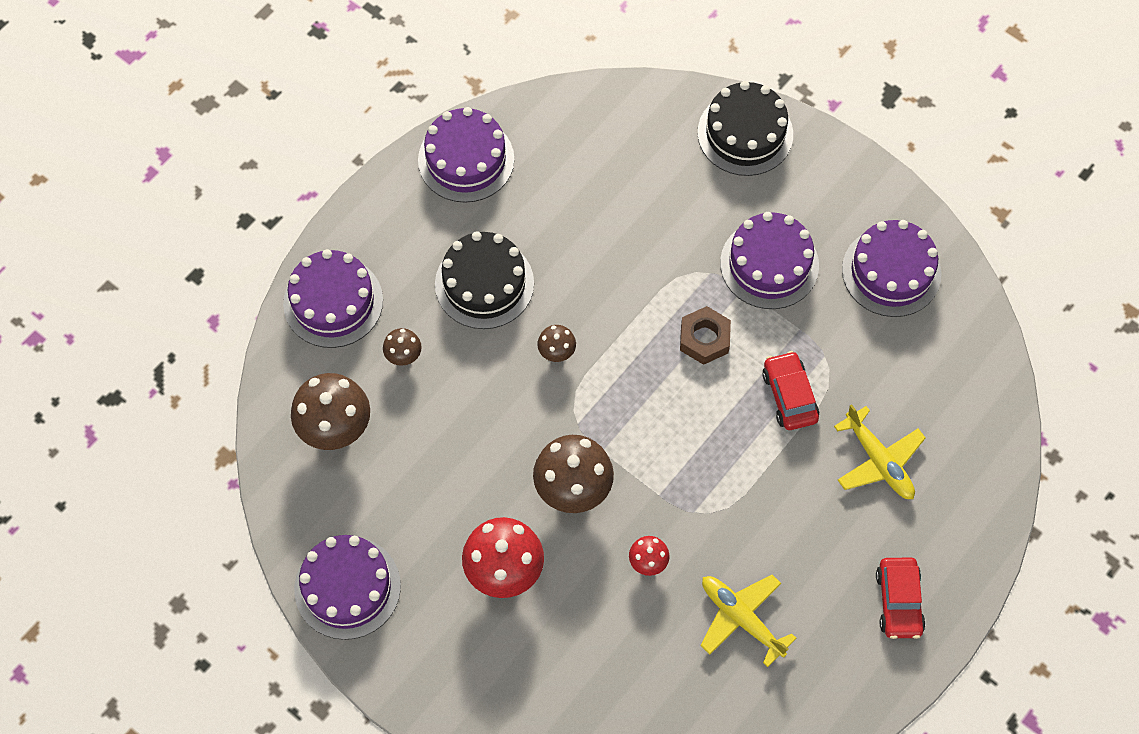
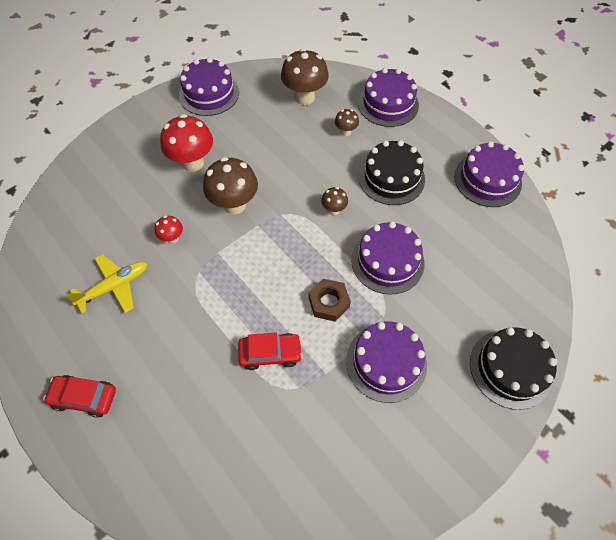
camera: 100 degrees right, 5 degrees down
yellow plane [834,404,926,499] -> none
purple cake [842,220,941,317] -> purple cake moved to [351,221,425,295]

